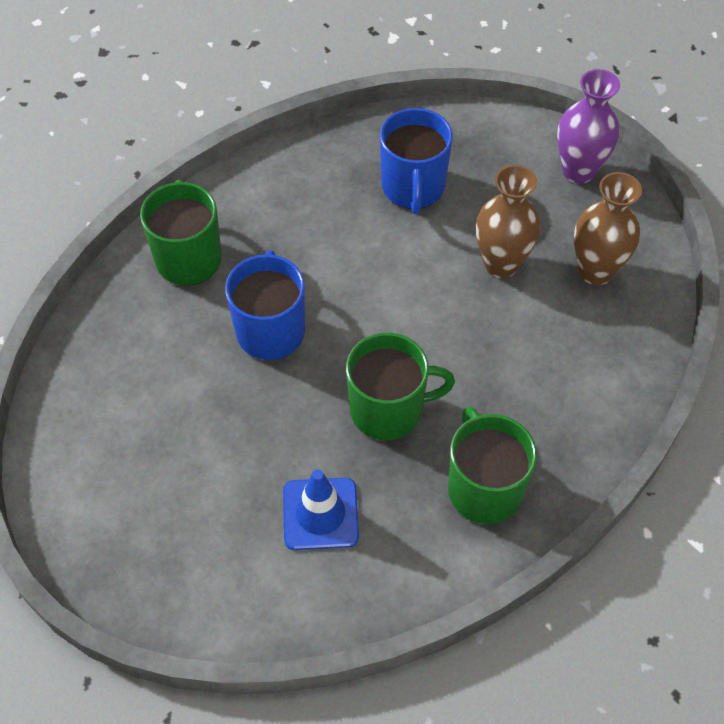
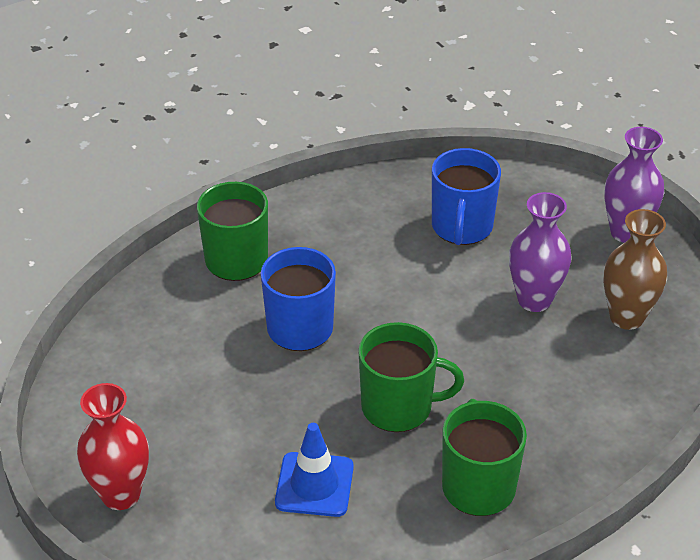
camera: 10 degrees right, 15 degrees down
brown vase [476,165,541,278] -> purple vase [509,192,572,312]
none -> red vase [77,383,149,510]

